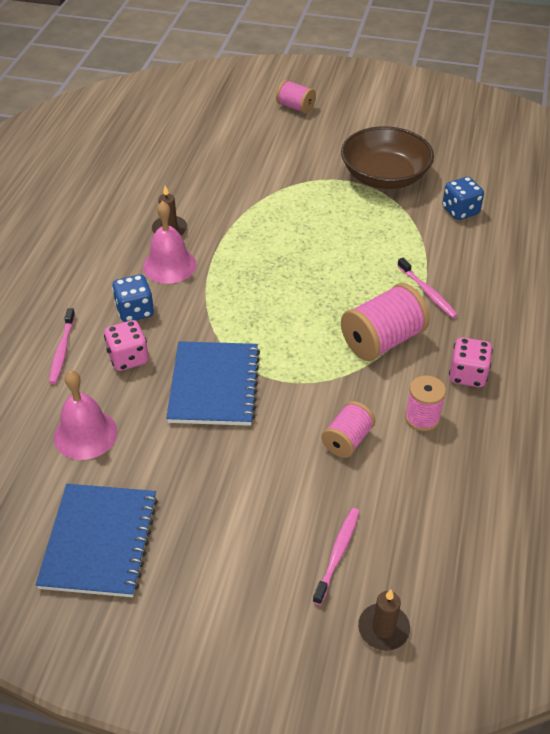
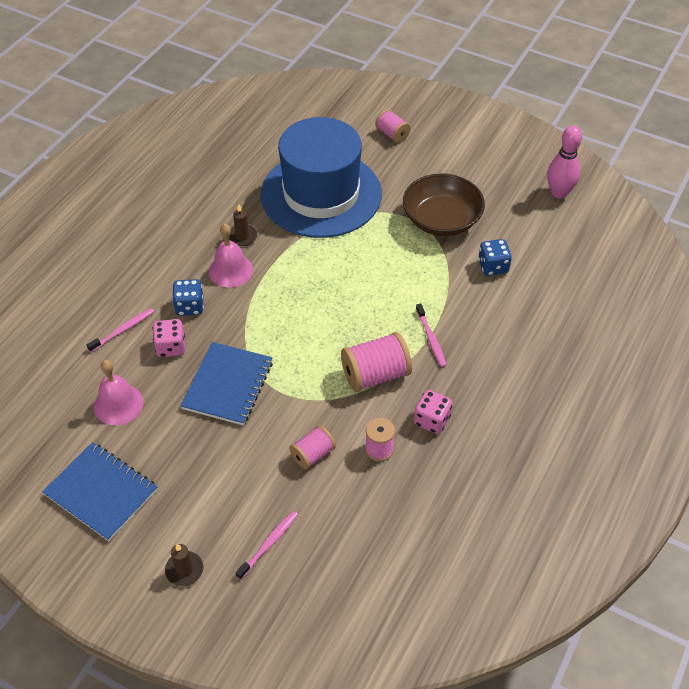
camera: 15 degrees right, 5 degrees up
blue notebook [36,484,158,597] -> blue notebook turned 75 degrees counterclockwise [42,442,157,541]
pink toothbrush [49,308,75,384] -> pink toothbrush turned 150 degrees counterclockwise [87,308,154,352]
brown candle [358,589,410,651] -> brown candle moved to [165,544,203,586]
none -> blue hat [261,117,382,238]
none -> pink bowling pin [547,126,582,199]

